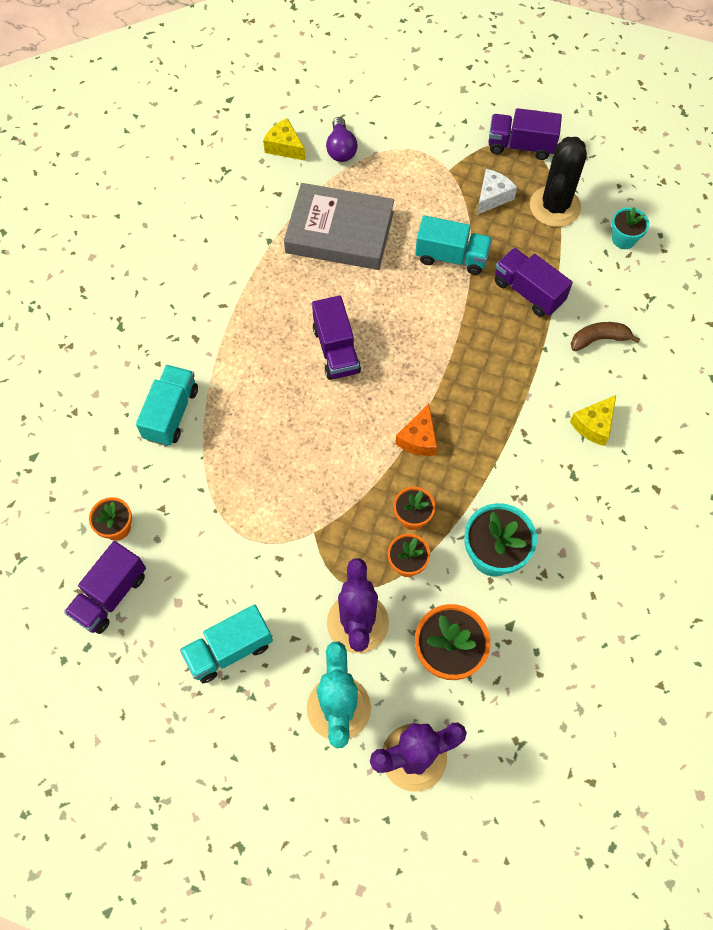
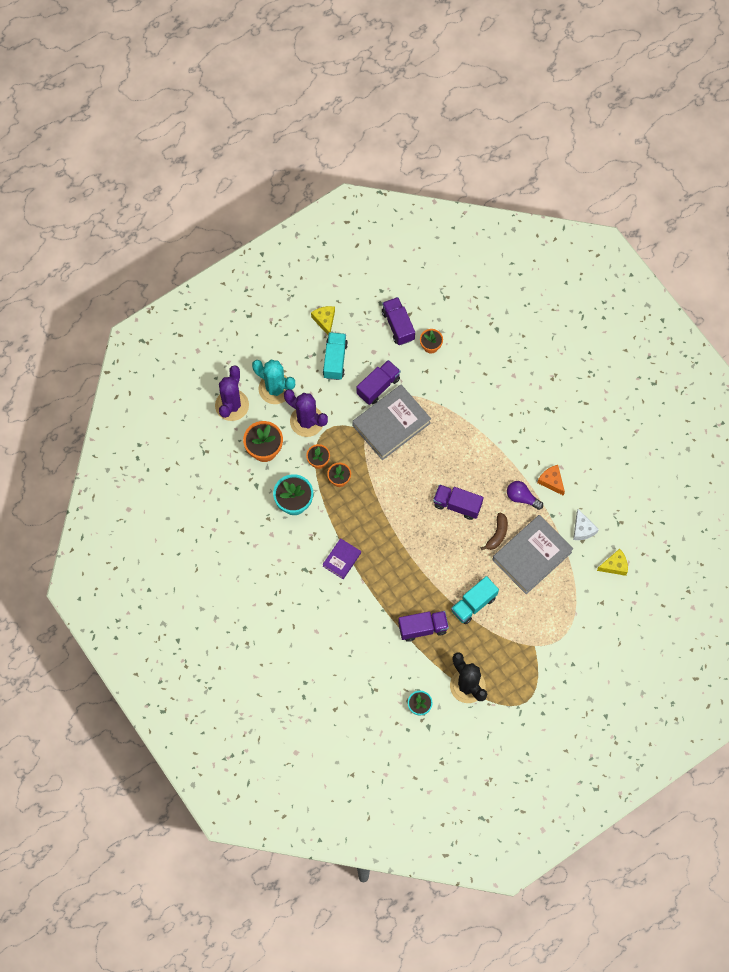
camera: 125 degrees right, 5 degrees up
turquoise truck [136,365,198,446] -> none
purple light bulb [326,117,358,162] -> purple light bulb moved to [507,481,543,510]
orange cheese [395,404,437,456] -> orange cheese moved to [537,465,565,496]
white cheese [477,169,517,215] -> white cheese moved to [573,509,599,540]
purple truck [488,108,562,160] -> purple truck moved to [356,360,401,405]
yellow cheese [570,395,616,446] -> yellow cheese moved to [311,306,335,335]
brown banana [571,322,640,351] -> brown banana moved to [481,512,508,550]
none -> purple book [322,538,361,579]
none -> grey book [352,384,431,460]

